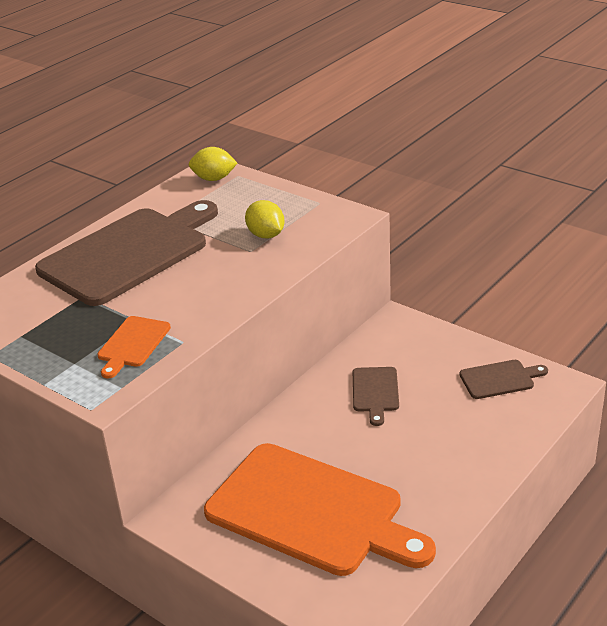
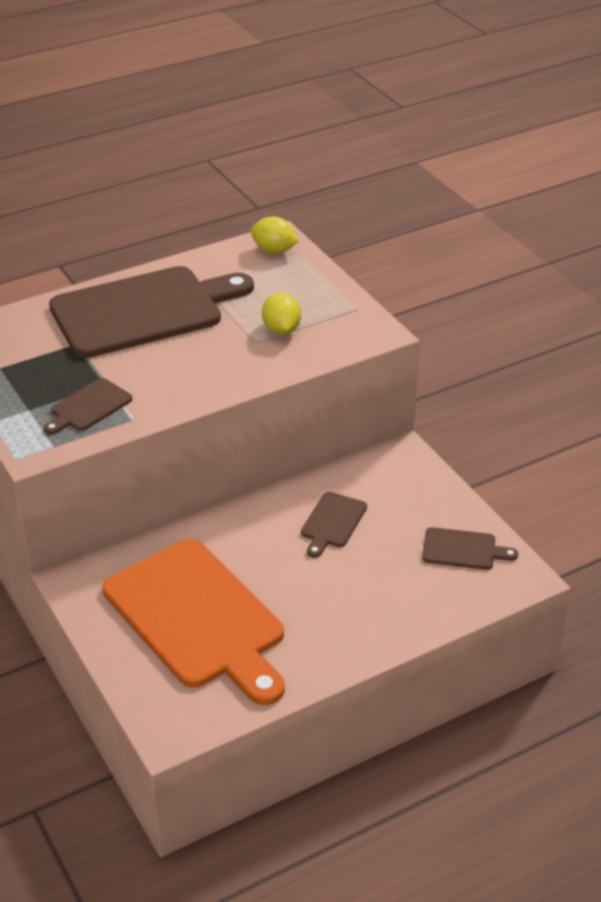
camera: 20 degrees right, 5 degrees up
orange cutting board [97,316,171,379] -> brown cutting board [44,378,133,435]

